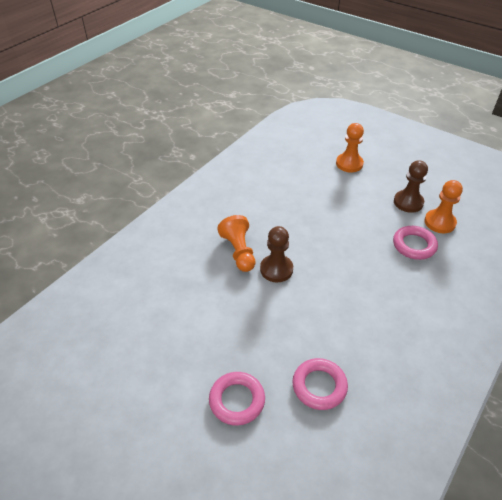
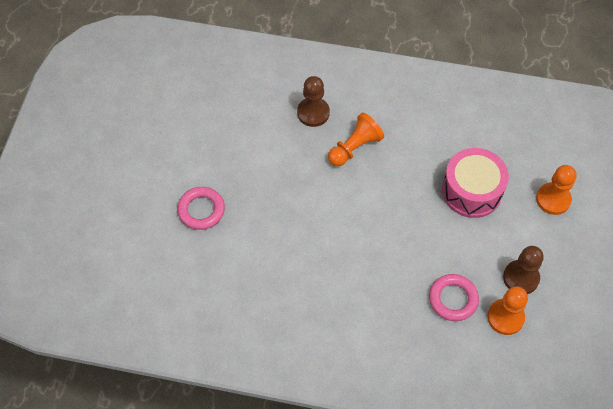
camera: 65 degrees right, 15 degrees up
brown pawn [260,226,293,283] -> brown pawn moved to [297,76,330,127]
pink ring [292,358,348,410] -> none
none -> pink drum [442,148,509,218]

